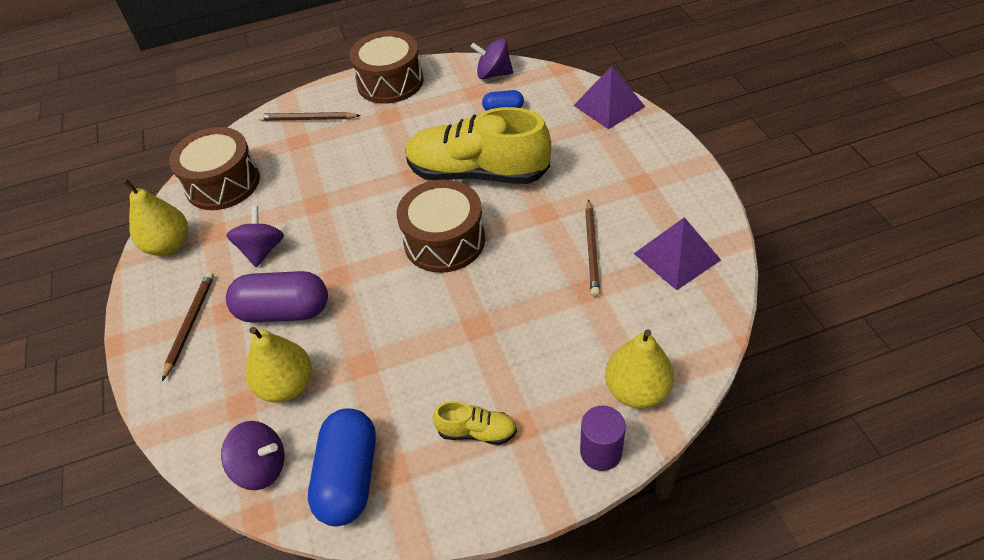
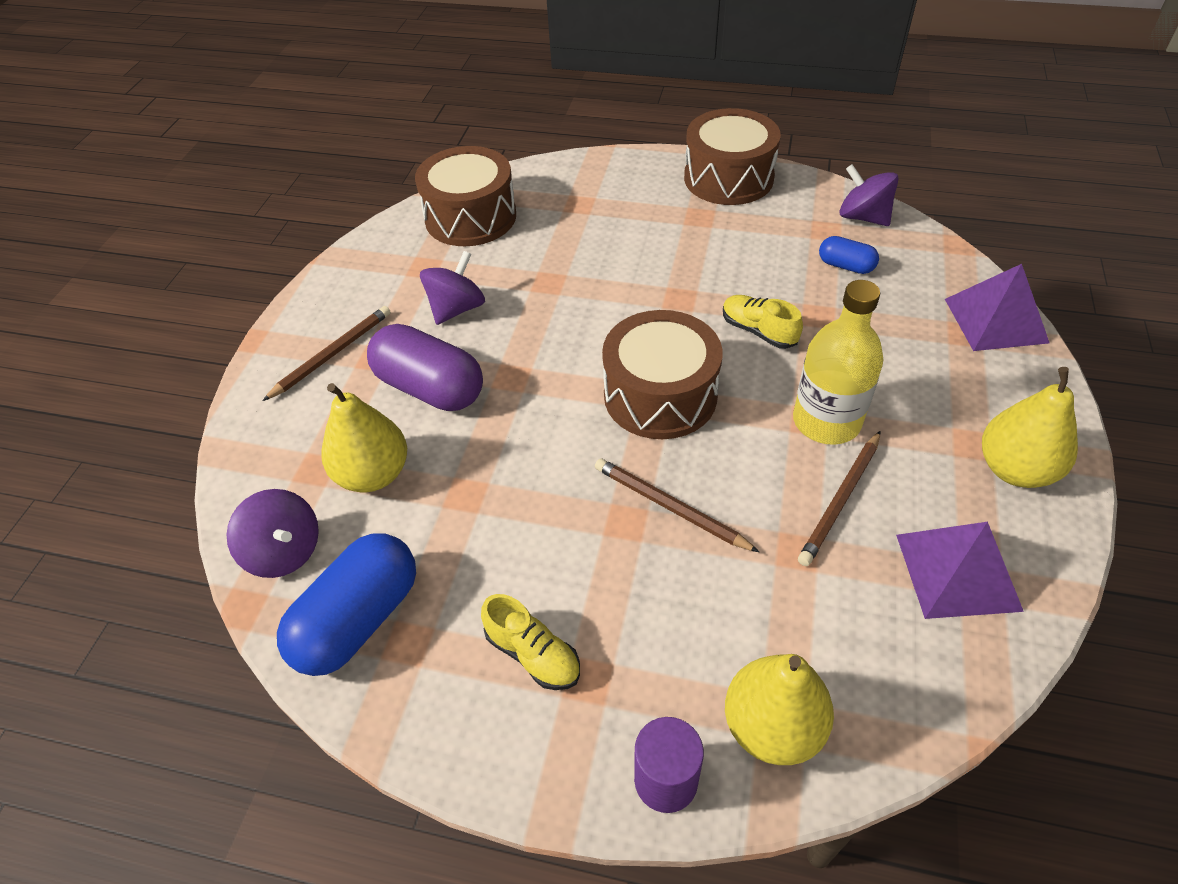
camera: 30 degrees right, 0 degrees up
yellow pear [122,179,188,256] -> yellow pear moved to [982,367,1078,488]
brown pencil [259,112,361,121] -> brown pencil moved to [595,458,759,552]
yellow shoe [405,107,551,184] -> yellow shoe [723,295,803,349], size x0.43
none -> yellow bottle [793,280,884,445]

